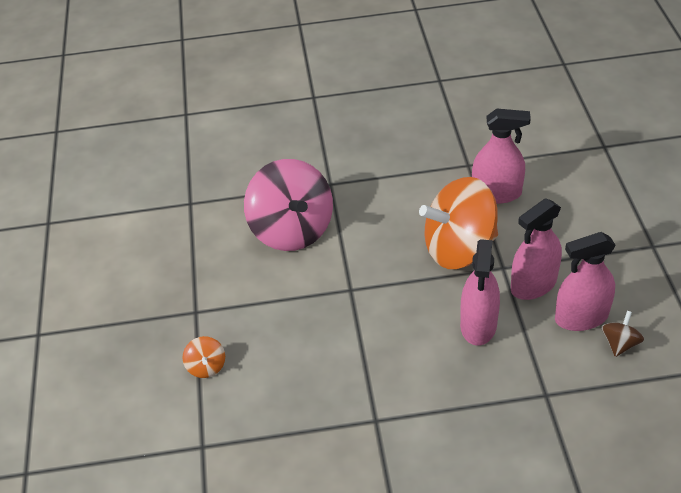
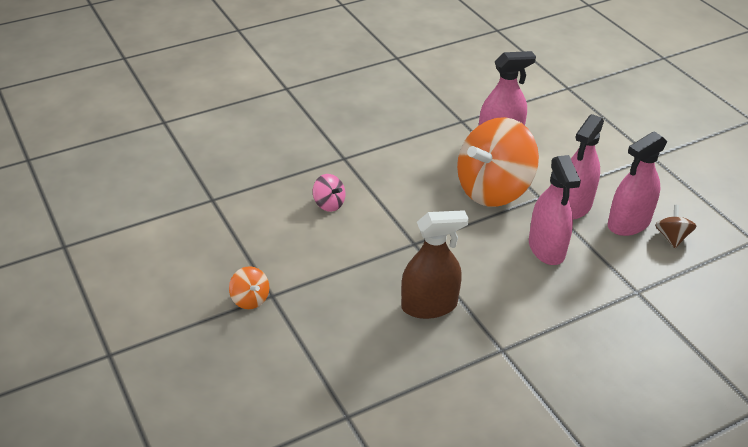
camera: 25 degrees left, 5 degrees down
orange spinning top [183,336,225,378] -> orange spinning top moved to [229,266,269,309]
pink spinning top [244,159,333,251] -> pink spinning top [313,174,345,212], size x0.42
none -> brown spray bottle [401,210,469,319]

